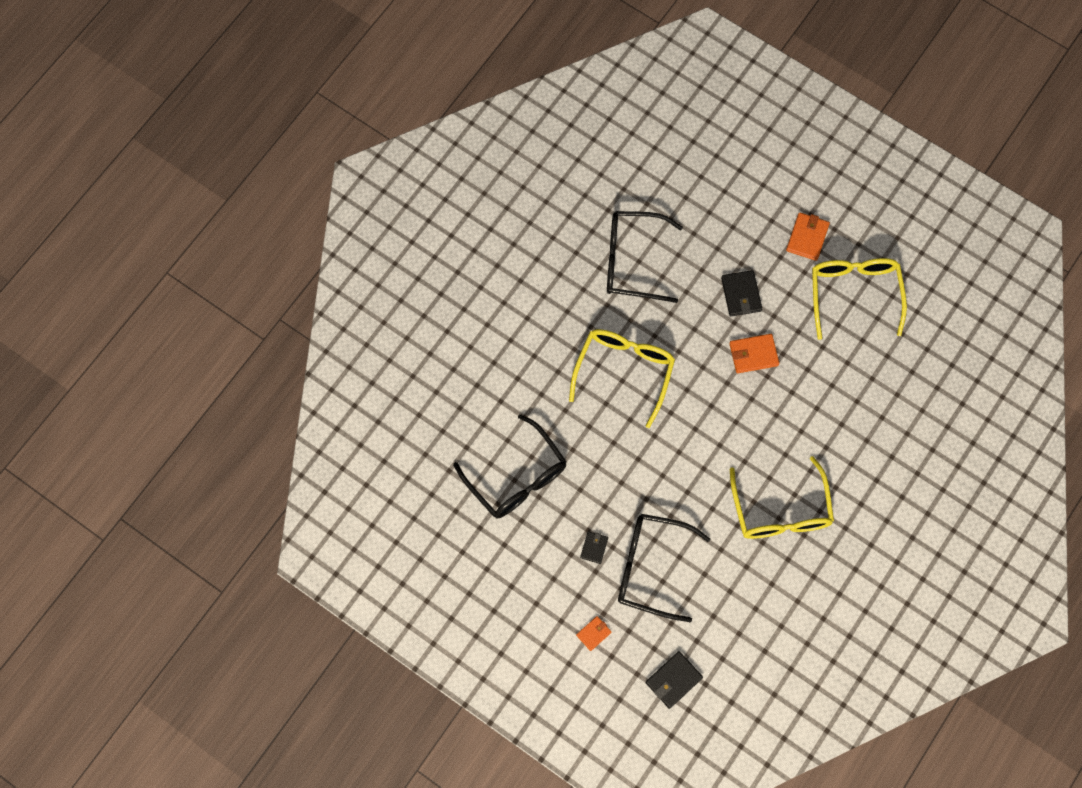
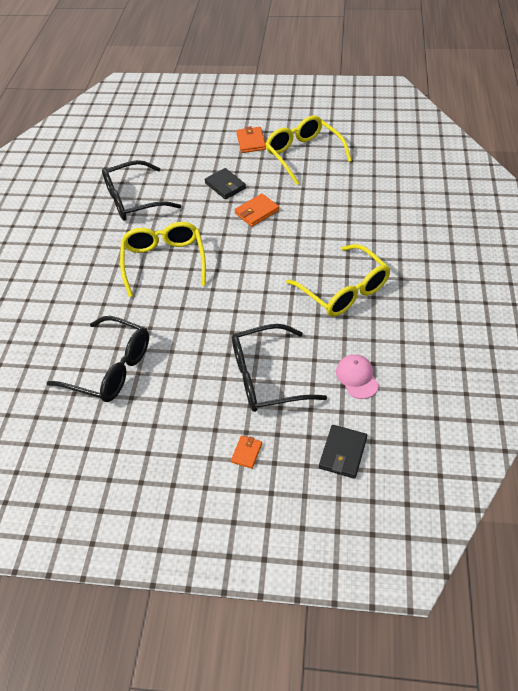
camera: 25 degrees left, 20 degrees down
black wallet [580,531,608,564] -> none
none -> pink cap [336,354,379,399]

